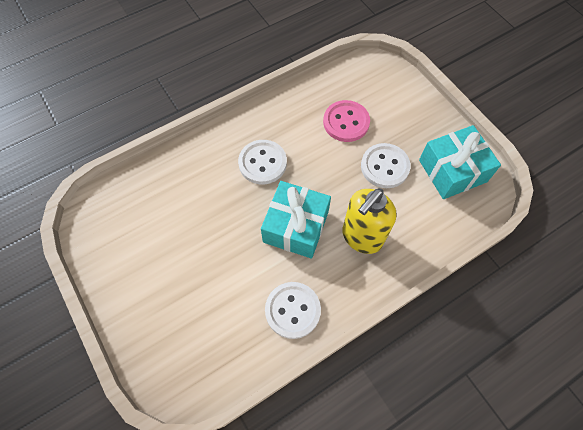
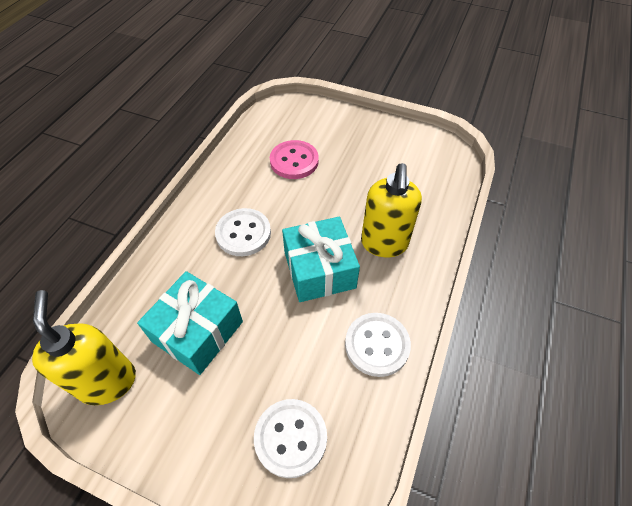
camera: 35 degrees left, 10 degrees down
white button [361,143,411,188] -> white button moved to [254,399,327,478]
turquoise gift [419,125,501,199] -> turquoise gift moved to [137,271,243,375]
none -> yellow soap dispenser [32,290,136,405]

